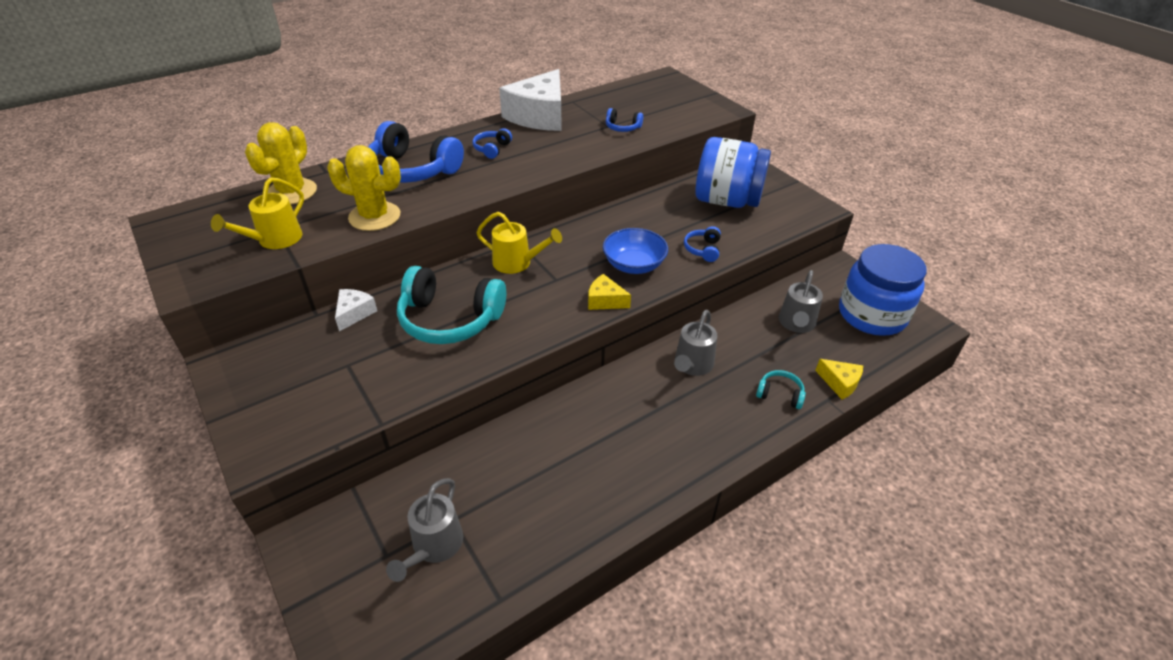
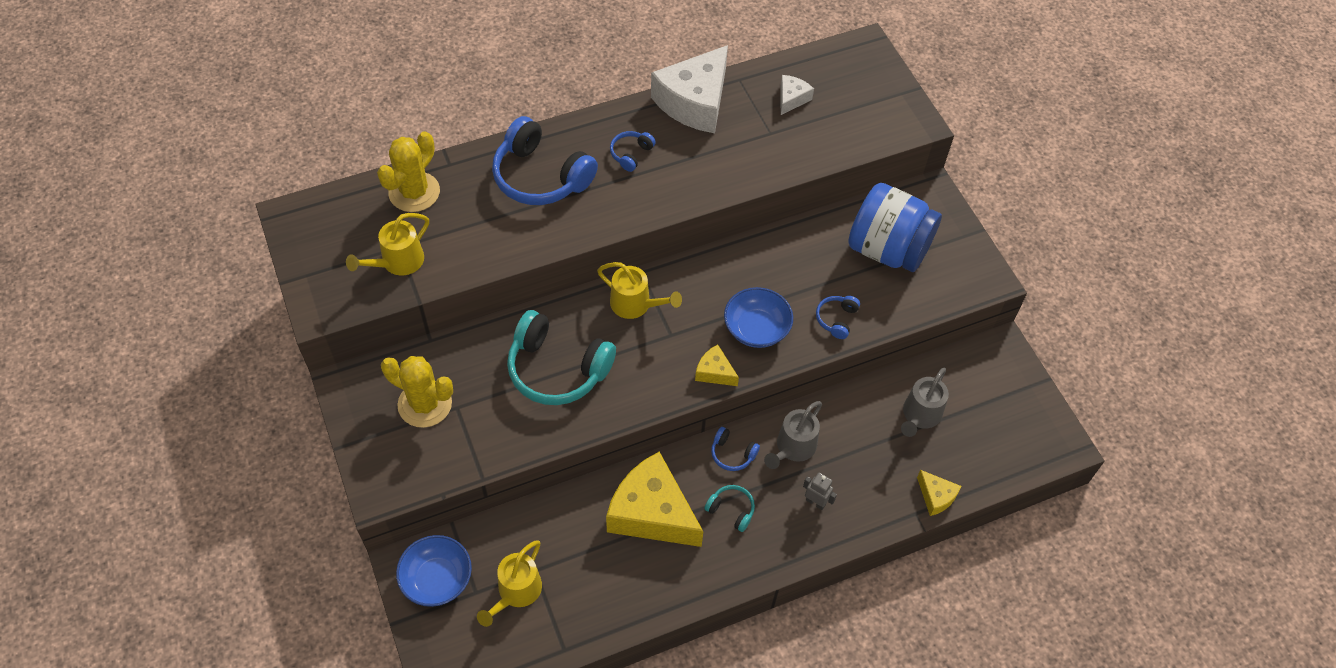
camera: 10 degrees right, 15 degrees up
yellow cactus [327,145,401,231] -> yellow cactus moved to [381,356,453,428]
white cheese [335,289,377,331] -> white cheese moved to [780,75,814,115]
grey watering can [386,478,463,582] -> yellow watering can [477,541,542,627]
blue headphones [606,108,643,132] -> blue headphones moved to [711,427,760,471]
turquoise headphones [756,370,806,409] -> turquoise headphones moved to [704,485,755,532]
blue jar [839,244,927,336] -> none
none -> blue bowl [396,535,472,607]
none -> yellow cheese [606,452,703,547]
none -> grey robot [803,473,837,510]

